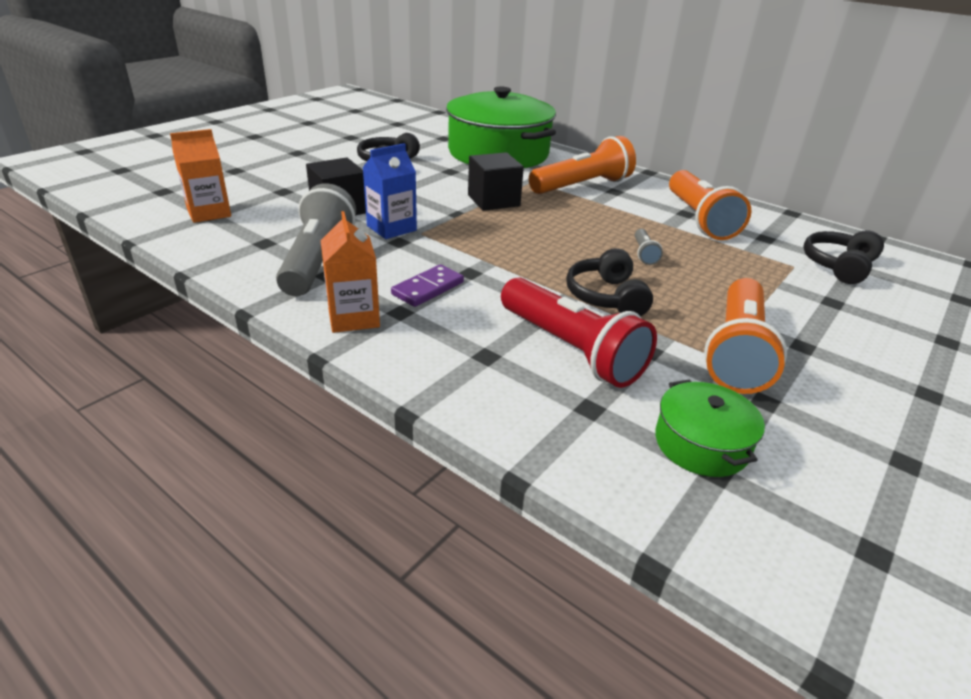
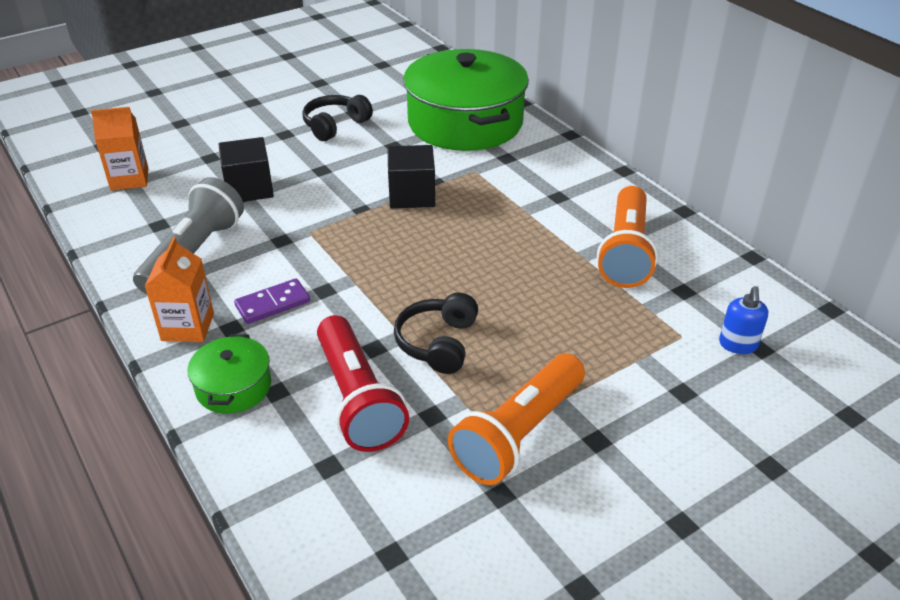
camera: 20 degrees right, 5 degrees up
blue carton [362,143,417,239] -> none
orange flashlight [529,136,636,194] -> none
grey flashlight [635,229,663,265] -> none
green pot [655,379,765,477] -> green pot moved to [188,334,271,414]
black headphones [803,230,884,284] -> blue soap dispenser [719,286,768,354]

